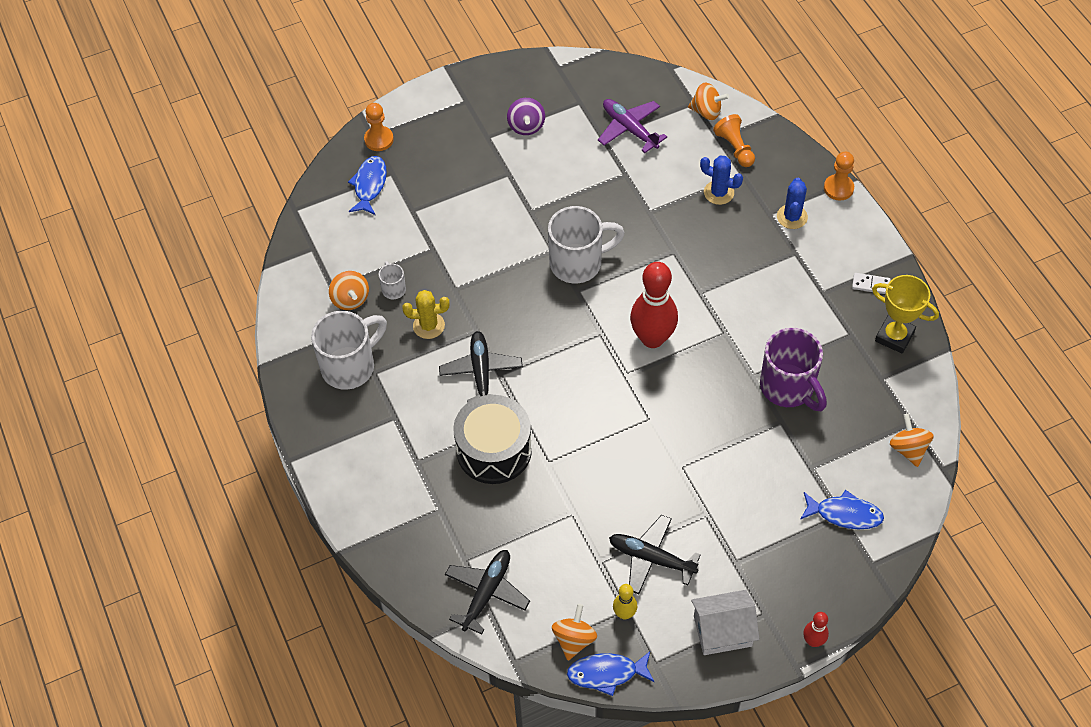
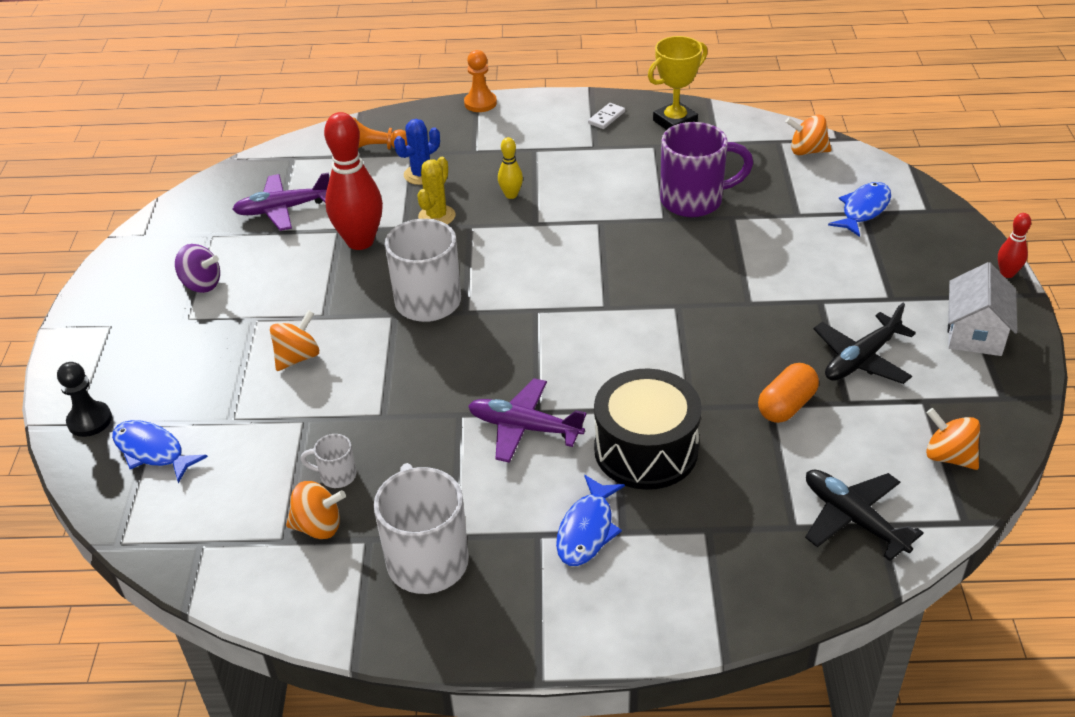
camera: 65 degrees left, 15 degrees down
orange pawn [364,103,394,151] -> black pawn [57,362,112,437]
yellow cactus [402,290,449,339] -> yellow cactus moved to [417,157,456,225]
black plane [439,331,523,403] -> purple plane [468,378,587,463]
blue fish [567,652,655,696] -> blue fish moved to [556,475,625,566]
yellow bowling pin [613,584,638,620] -> yellow bowling pin moved to [498,137,523,199]
red bowling pin [630,262,678,348] -> red bowling pin moved to [324,112,383,250]
orange spinning top [688,83,729,120] -> orange spinning top moved to [270,310,319,371]
blue cactus [777,177,808,229] -> none
none -> orange capsule [758,363,819,423]

